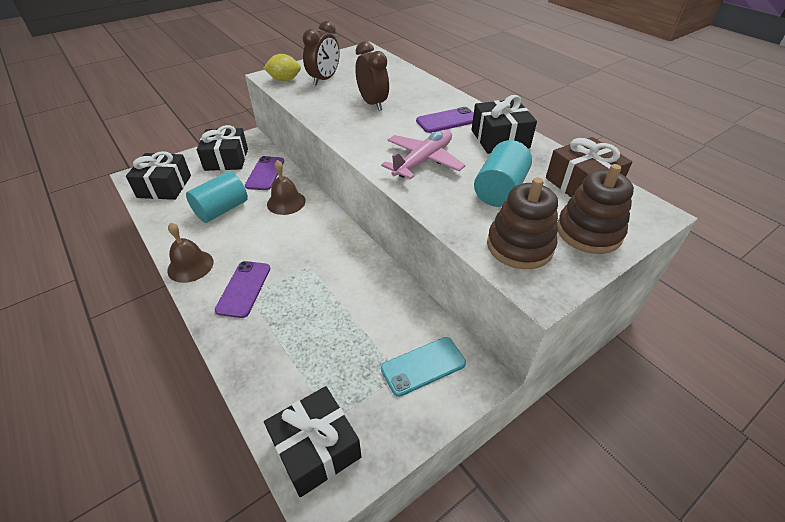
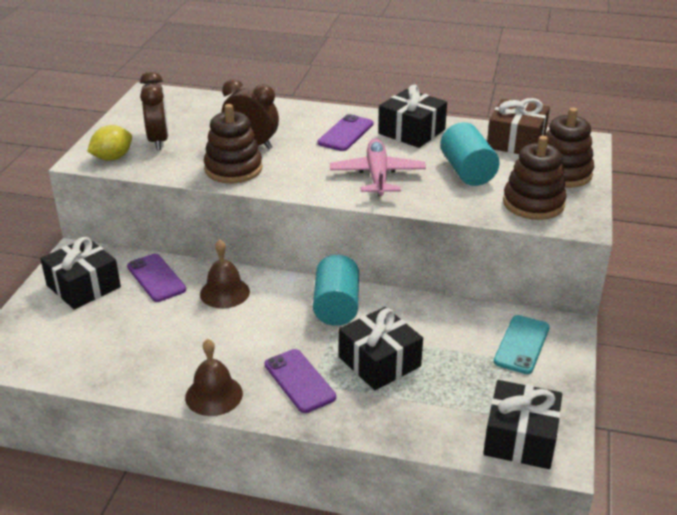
camera: 40 degrees left, 10 degrees down
black gift [126,151,191,200] -> black gift moved to [339,307,423,390]
turquoise cylinder [186,171,248,223] -> turquoise cylinder moved to [313,255,359,326]
none -> brown stacking toy [204,104,262,183]

